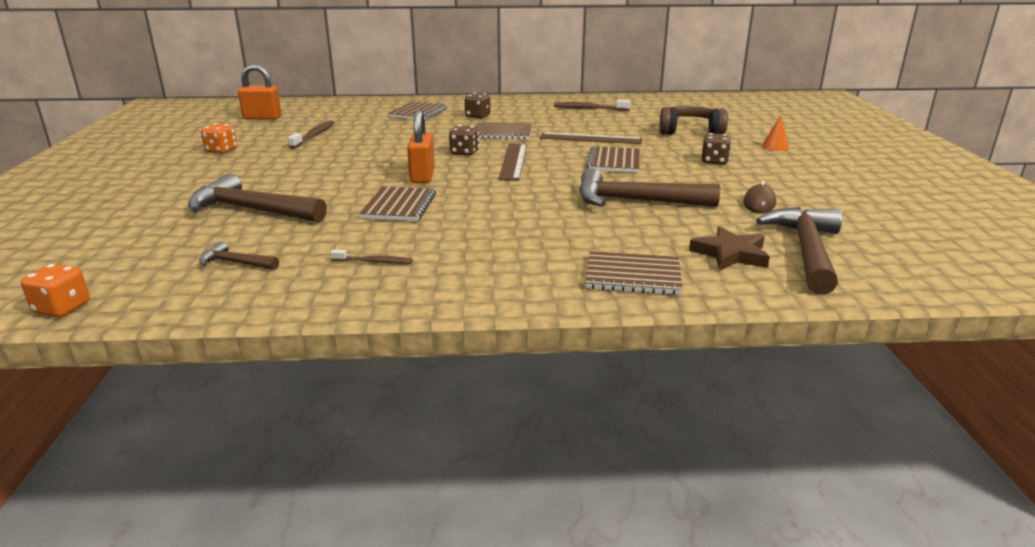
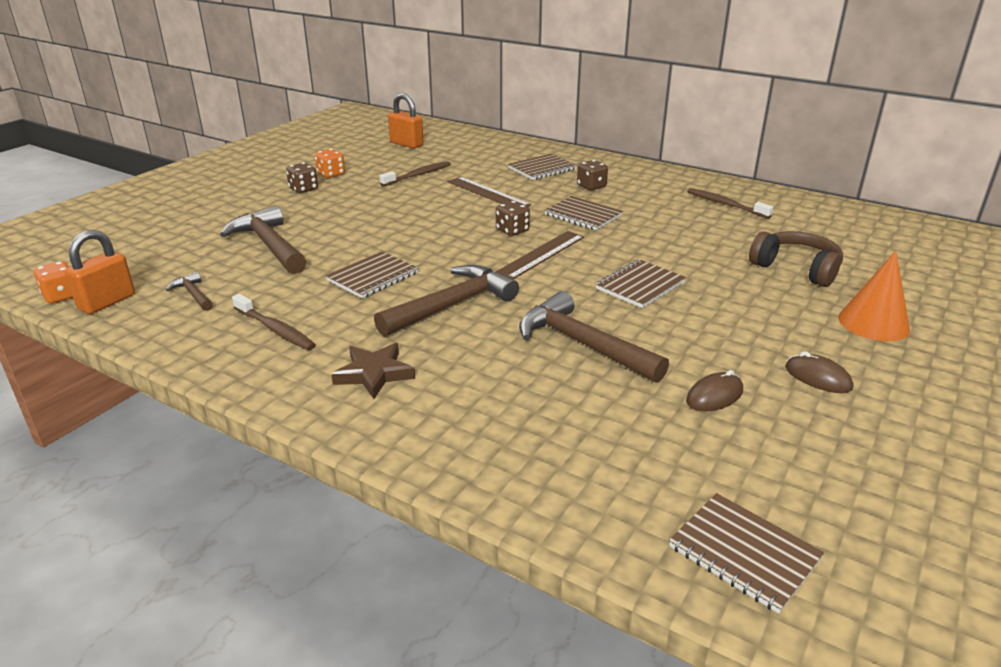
camera: 35 degrees right, 5 degrees up
brown toothbrush [330,250,413,264] -> brown toothbrush [232,294,316,350], size x1.62
orange padlock [407,109,435,183] -> orange padlock moved to [65,230,135,314]
brown ruler [540,132,642,144] -> brown ruler moved to [447,177,531,207]
brown notebook [585,251,683,295] -> brown notebook moved to [669,493,824,614]
brown star [689,226,770,271] -> brown star moved to [331,343,415,399]
brown dice [701,133,731,165] -> brown dice moved to [286,162,318,193]
brown hammer [756,207,842,295] -> brown hammer moved to [374,265,519,336]
orange cone [761,115,789,151] -> orange cone [838,251,910,341], size x1.82
none -> brown mouse [785,351,853,393]

